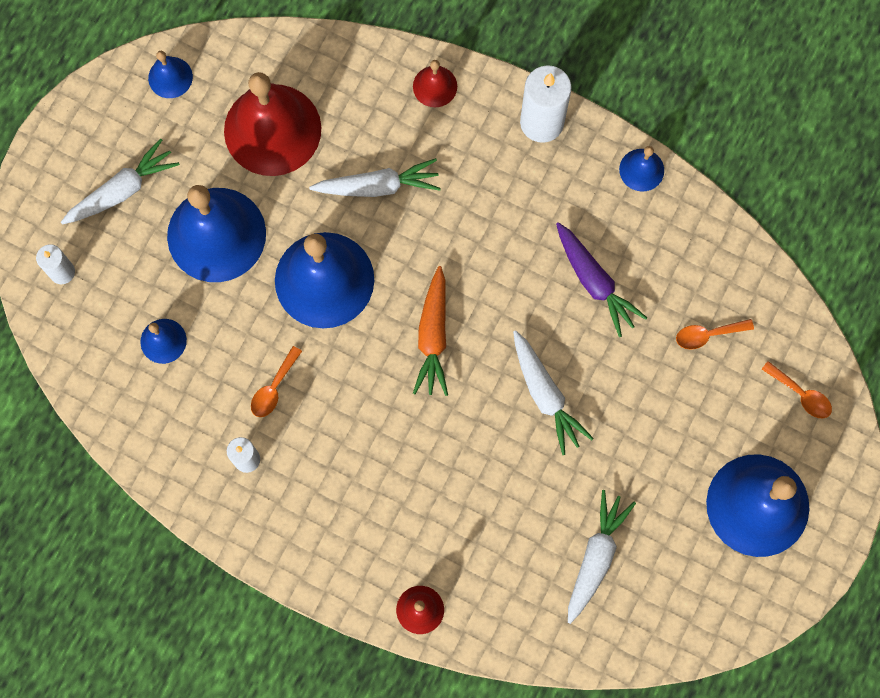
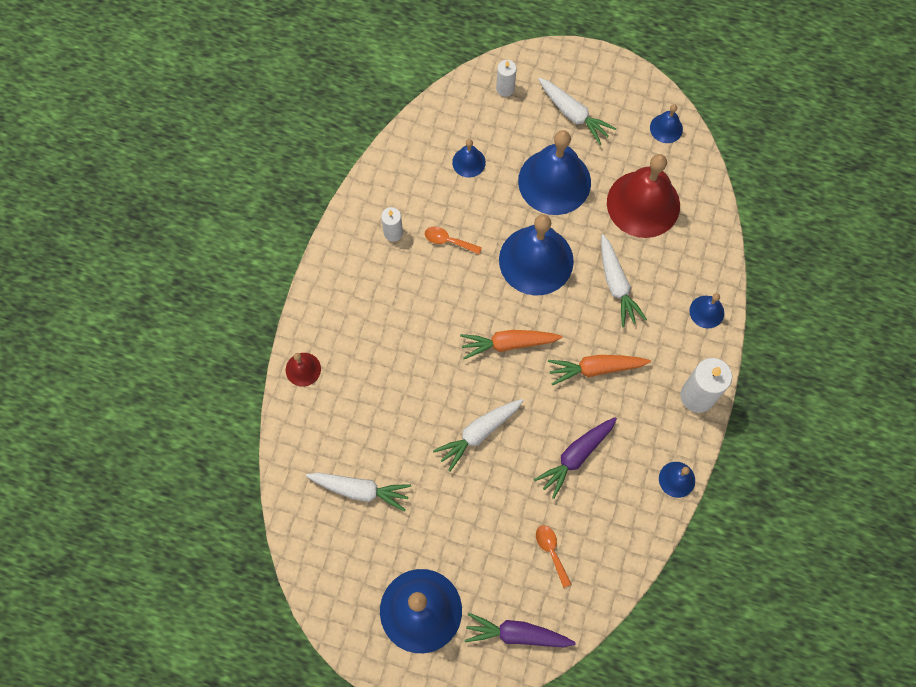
camera: 80 degrees right, 5 degrees down
red bell [413,60,457,107] -> blue bell [689,293,724,328]
orange spoon [762,361,832,418] -> purple carrot [465,613,576,647]
none -> orange carrot [548,355,651,385]

